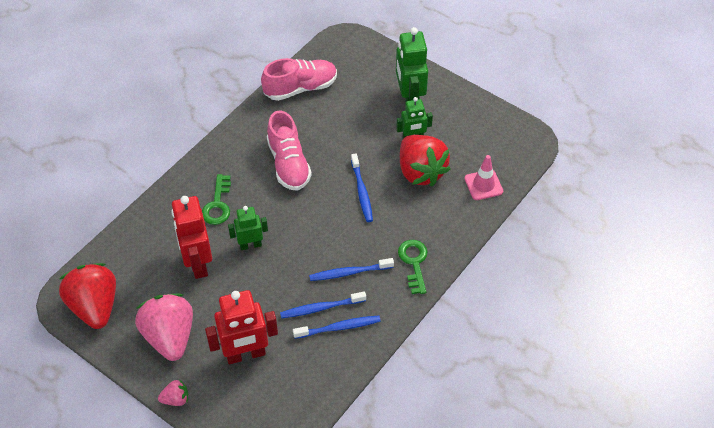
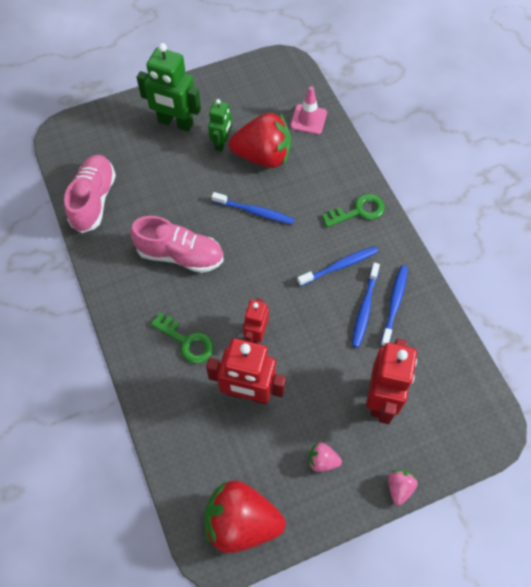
camera: 60 degrees left, 10 degrees up
pink strawberry [135,294,193,361] -> pink strawberry [309,443,342,472], size x0.44
green robot [228,206,268,250] -> red robot [243,298,269,344]
blue toothbrush [309,258,394,281] -> blue toothbrush turned 135 degrees counterclockwise [297,246,378,286]
green key [398,240,428,294] -> green key turned 135 degrees clockwise [322,194,385,228]

